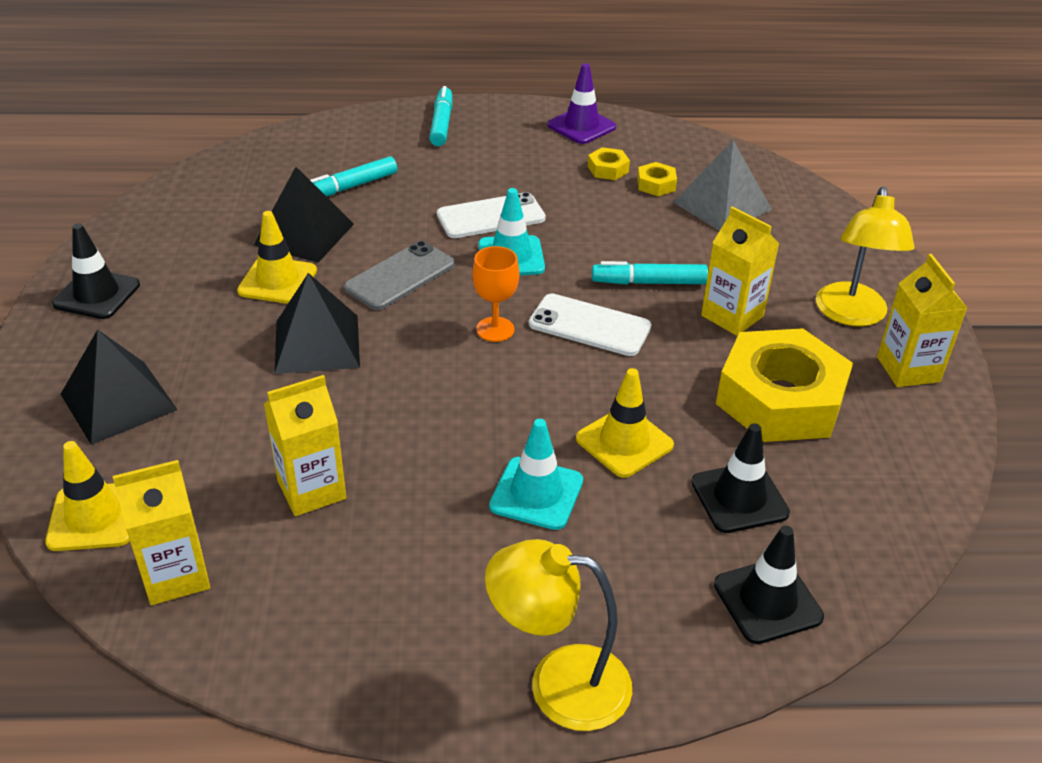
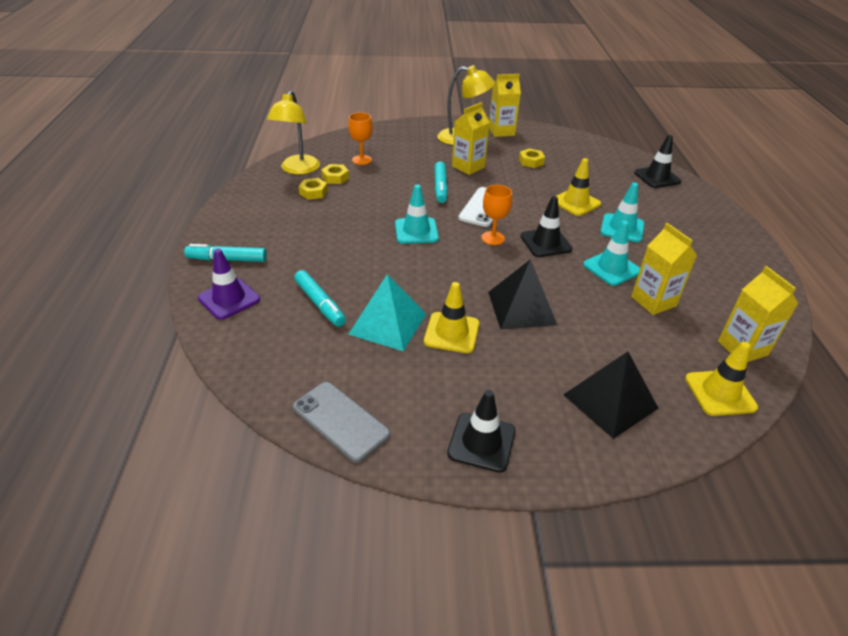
camera: 90 degrees left, 0 degrees up
black pyramid [254,167,354,263] -> turquoise pyramid [348,274,426,351]
grey phone [344,241,455,310] -> grey phone moved to [293,382,390,463]
white phone [437,192,546,238] -> none
yellow lamp [485,539,632,731] -> yellow lamp moved to [267,90,320,174]
purple traffic cone [548,63,616,144] -> purple traffic cone moved to [198,249,260,320]
grey pyramid [673,140,772,231] -> orange goblet [348,112,373,165]
black traffic cone [691,423,790,533] -> black traffic cone moved to [521,196,572,257]
yellow nut [716,328,853,442] -> yellow nut [519,148,545,168], size x0.41
none -> turquoise traffic cone [583,220,640,286]

